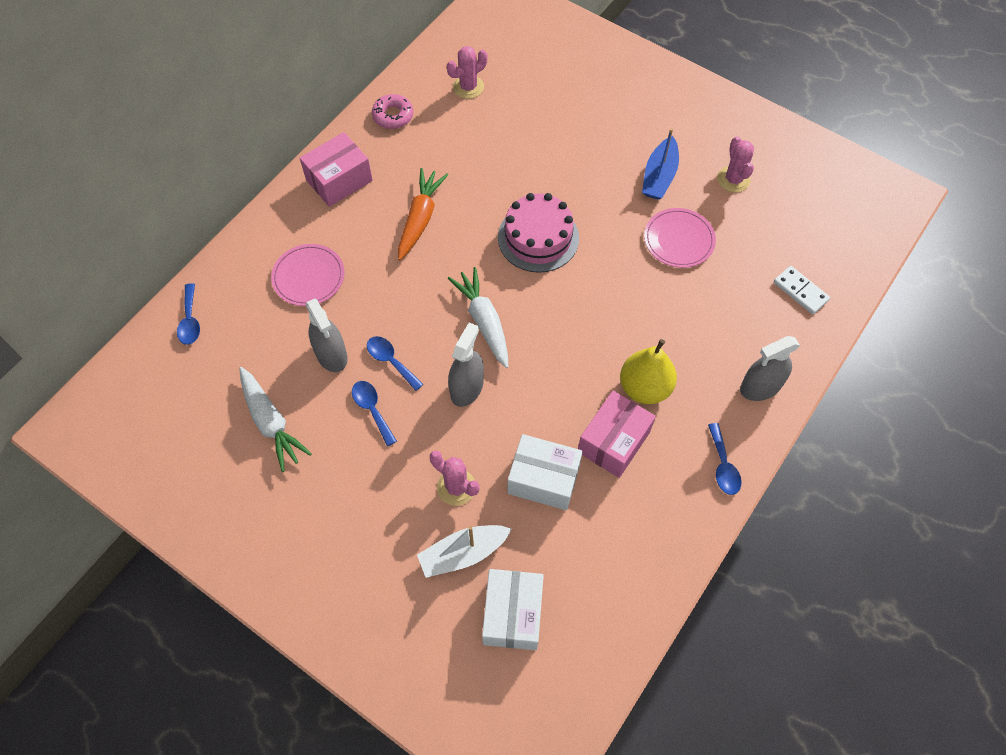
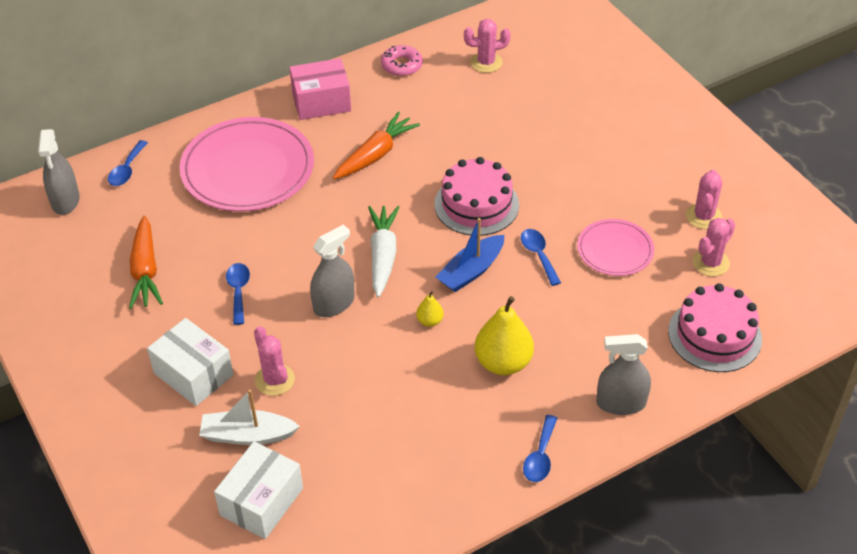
camera: 25 degrees right, 15 degrees down
white carrot [239,367,312,472] -> orange carrot [129,216,163,309]
pink plate [271,244,345,306] -> pink plate [179,117,314,212], size x1.85
grey spray bottle [306,298,348,372] -> grey spray bottle moved to [38,129,80,215]
blue spoon [367,336,423,391] -> blue spoon moved to [521,229,561,286]
white box [508,434,583,511] -> white box moved to [147,318,234,406]
pink box [578,391,656,478] -> none
blue boat [642,128,679,199] -> blue boat moved to [436,218,504,292]
white domino [774,266,830,314] -> pink cake [668,283,762,372]
none -> yellow pear [416,291,444,327]
none -> pink cactus [692,218,735,276]

